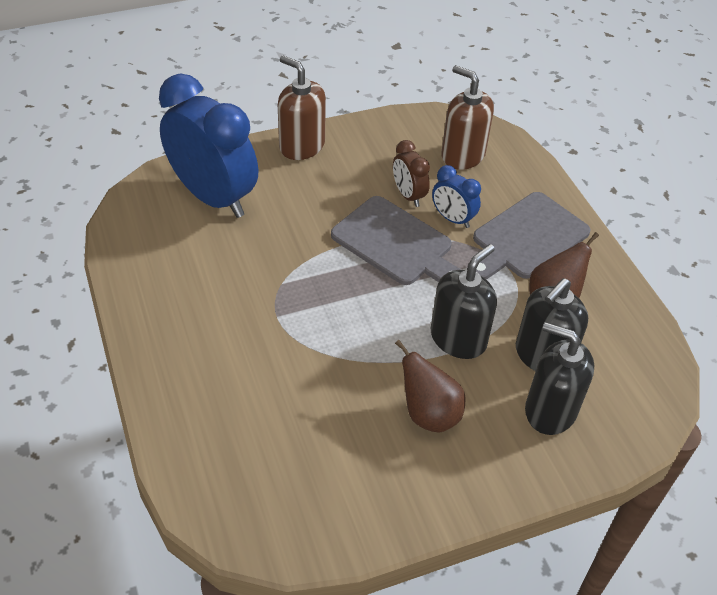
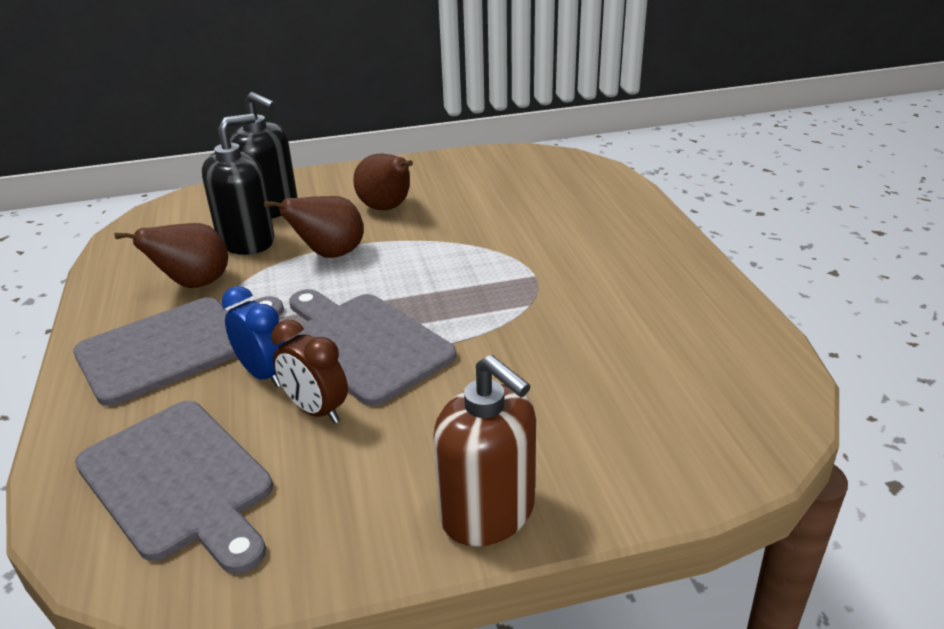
camera: 170 degrees left, 15 degrees down
blue clock [159,74,258,218] -> none
brown clock [393,140,430,207] -> brown clock turned 150 degrees clockwise [271,320,348,424]
black soap dispenser [431,244,497,359] -> brown pear [264,196,364,258]
brown soap dispenser [441,65,494,170] -> grey cutting board [75,401,273,574]

